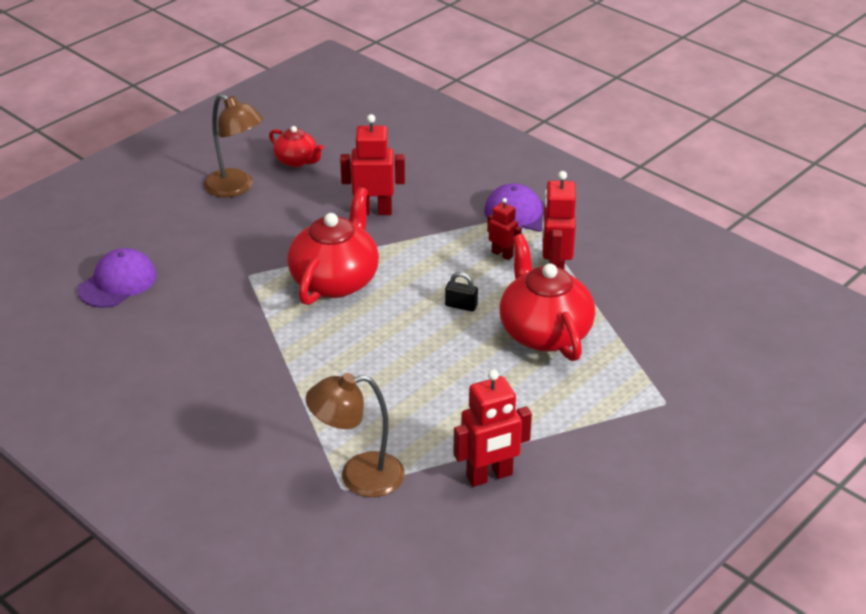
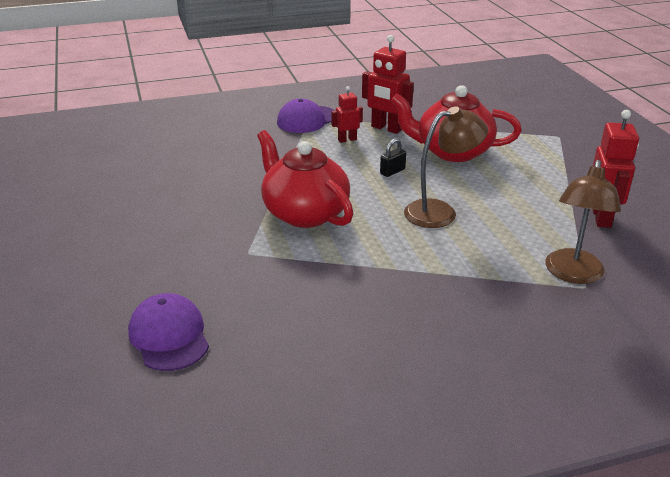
camera: 60 degrees left, 5 degrees down
brown lamp [204,94,263,197] -> brown lamp moved to [404,106,488,228]
red teapot [269,126,324,167] -> none
red robot [340,114,405,215] -> none

